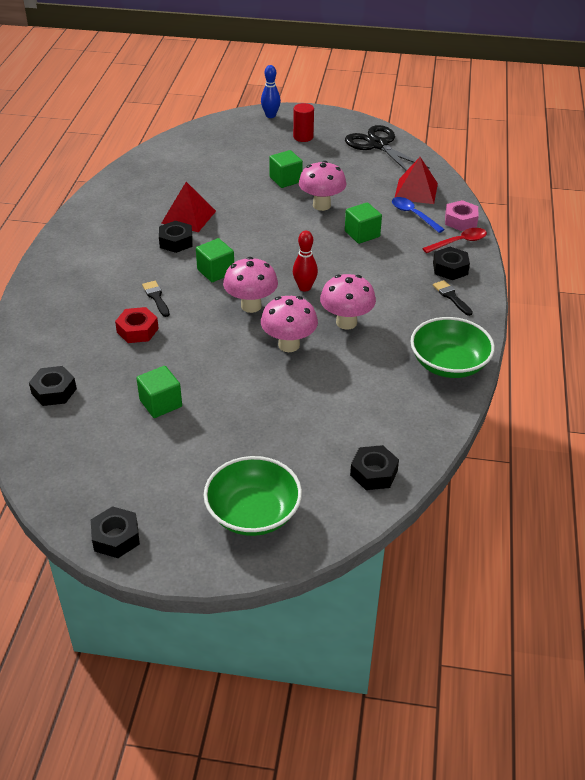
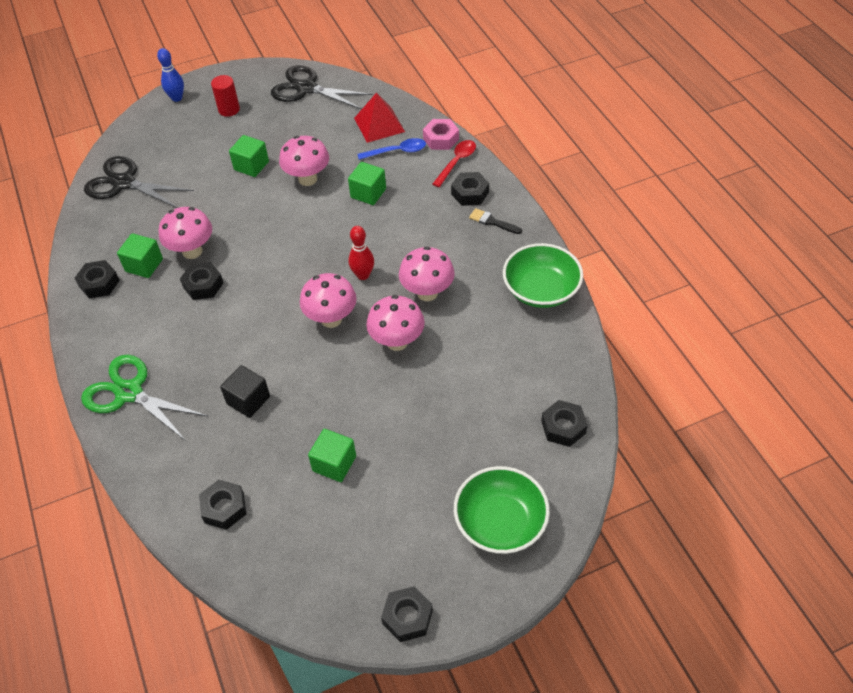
camera: 30 degrees left, 10 degrees up
red nut [115,307,159,343] -> black cube [220,365,270,418]
black brush [142,281,170,317] -> none
red pyramid [161,182,216,232] -> pink mushroom [159,207,212,259]
green cube [196,238,234,282] -> green cube moved to [117,233,163,278]
blue spoon [392,197,445,233] -> blue spoon turned 150 degrees clockwise [358,138,426,160]
none -> black nut [75,260,120,299]
none -> green scissors [81,354,207,441]
none -> black scissors [84,156,194,208]

